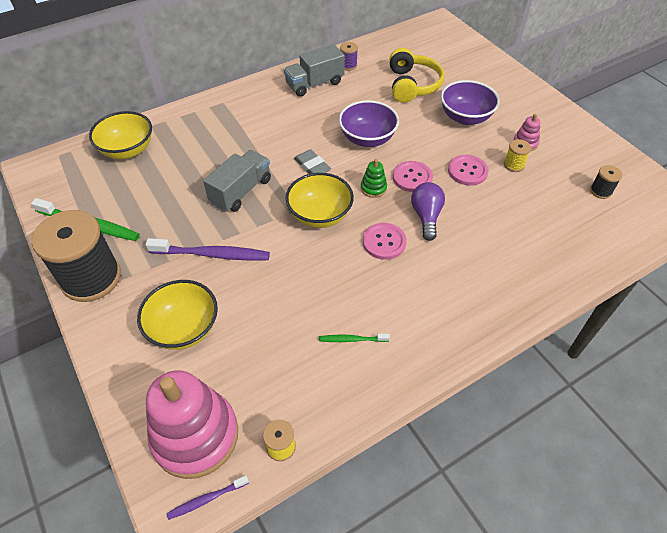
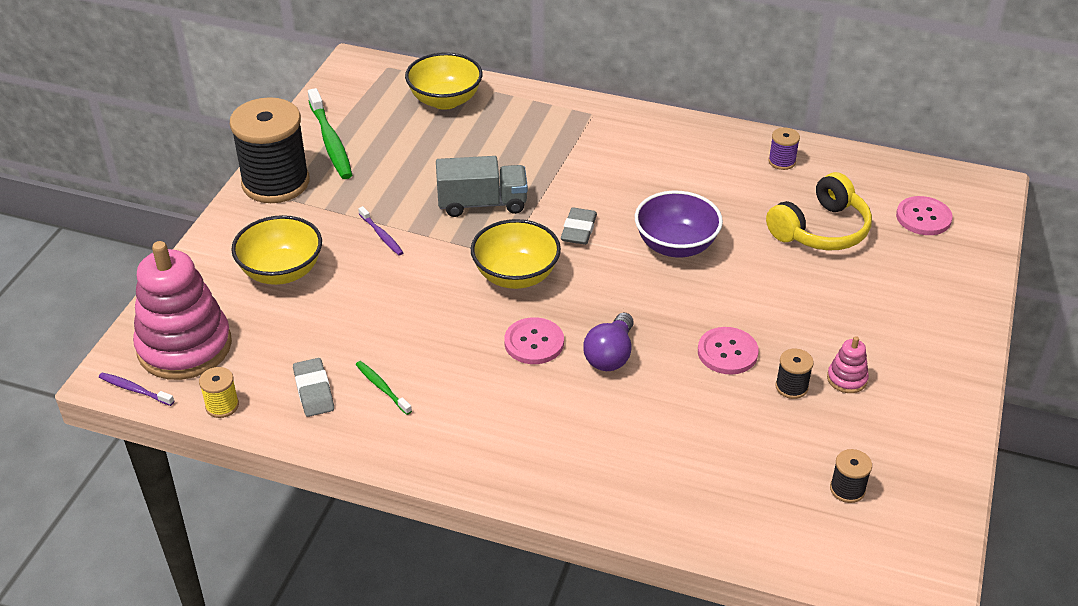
camera: 50 degrees right, 10 degrees down
purple toothbrush [146,238,270,261] -> purple toothbrush [358,206,404,256], size x0.52
grey truck [284,44,345,97] -> none
green stacking toy [361,159,387,198] -> none
pink button [393,161,433,192] -> pink button moved to [896,196,953,235]
purple light bulb [411,182,445,241] -> purple light bulb turned 150 degrees clockwise [583,313,634,371]
purple bowl [441,80,500,125] -> none
yellow spool [504,139,531,172] -> black spool [775,349,814,399]
none -> grey eraser [293,358,334,417]

